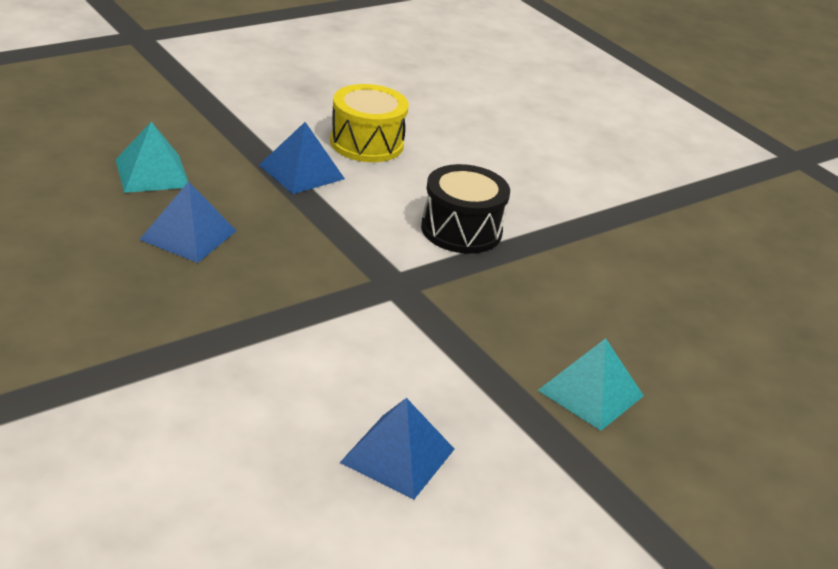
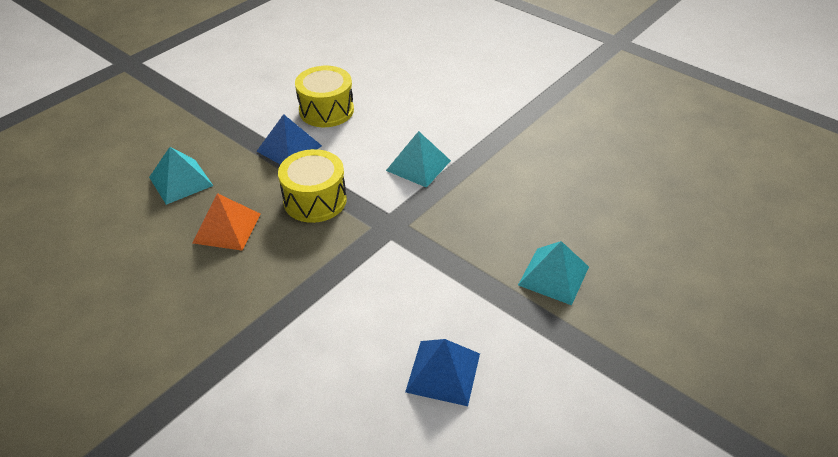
camera: 10 degrees left, 10 degrees up
blue pyramid [139,181,236,263] -> orange pyramid [192,193,260,251]
black drum [421,164,510,254] -> turquoise pyramid [386,131,451,188]
none -> yellow drum [278,149,347,223]

